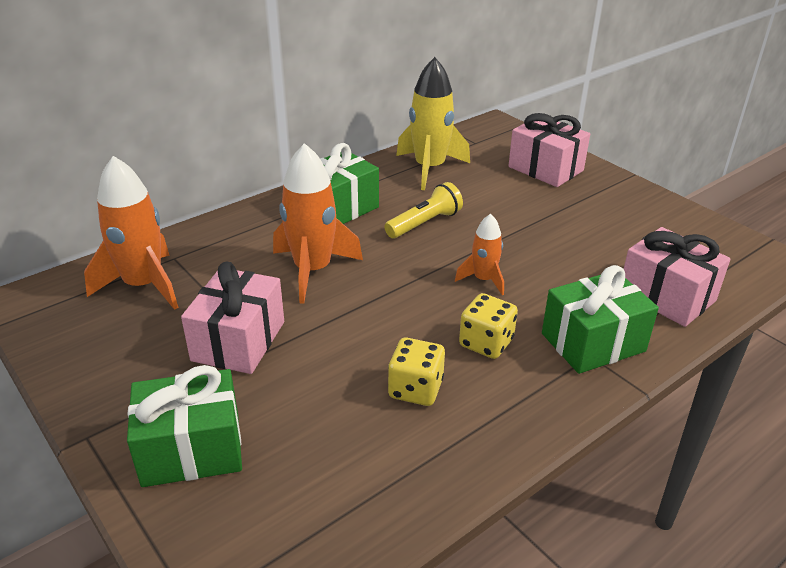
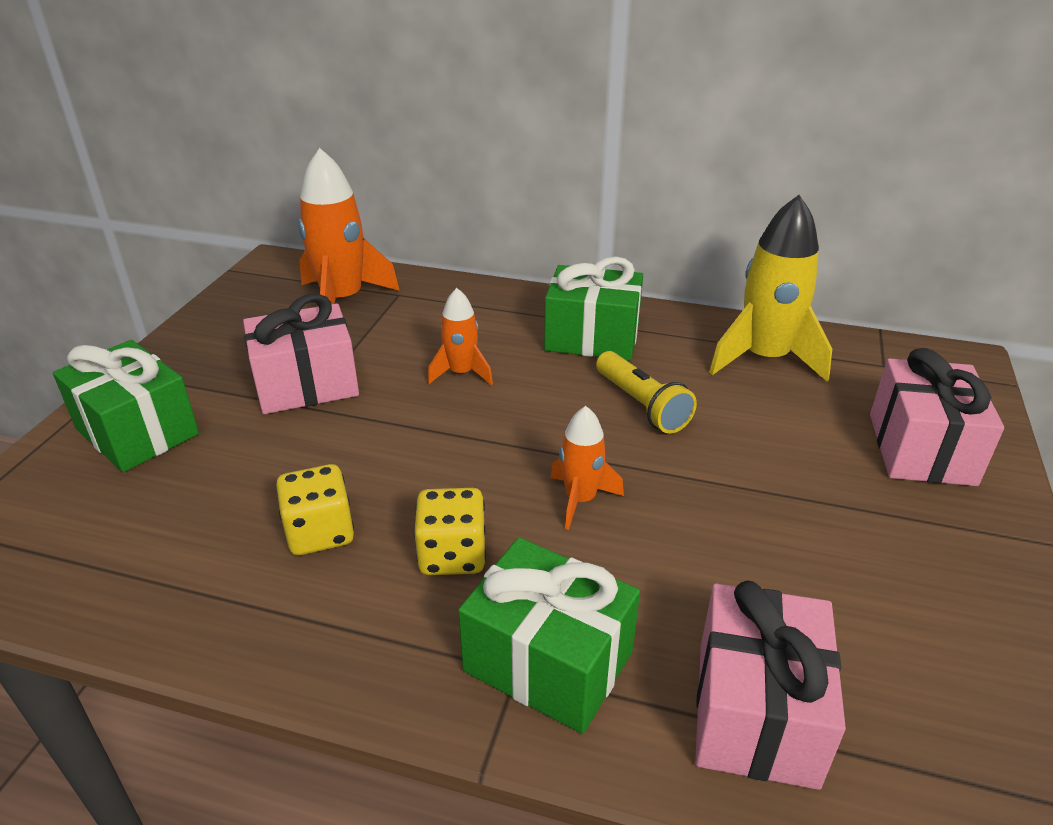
camera: 55 degrees right, 0 degrees up
orange rocket [273,143,363,304] -> orange rocket [428,288,493,385], size x0.55
yellow flashlight [384,182,463,238] -> yellow flashlight turned 45 degrees clockwise [596,351,697,434]

